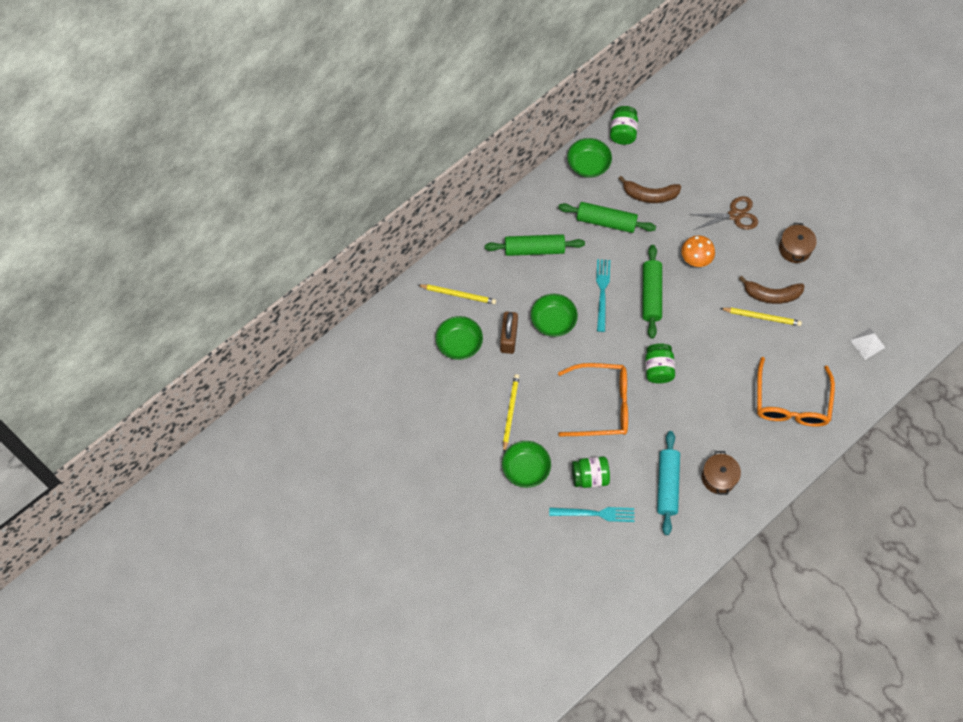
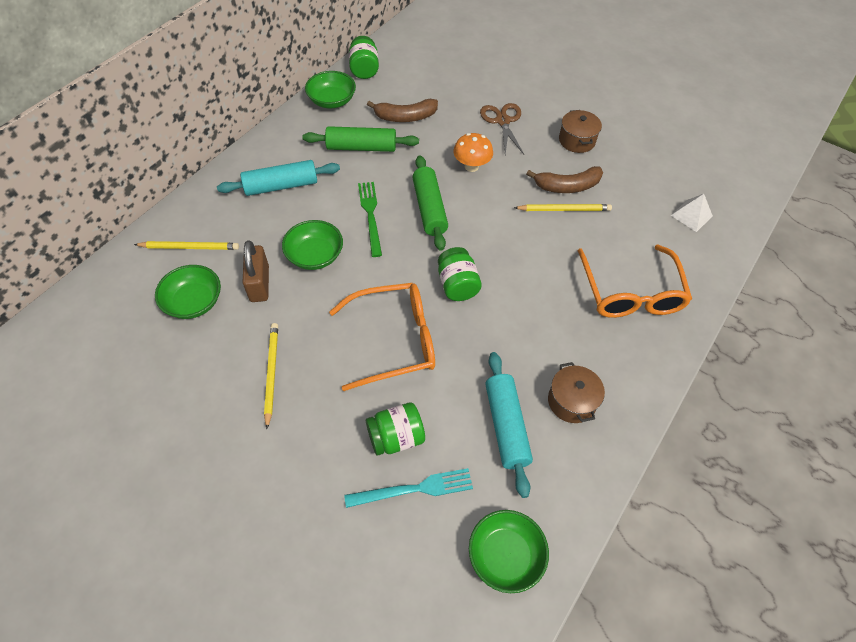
camera: 15 degrees left, 10 degrees down
green rolling pin [485,234,585,256] -> turquoise rolling pin [217,160,340,196]
green bowl [502,441,551,488] -> green bowl moved to [469,510,549,593]
turquoise fork [596,259,610,332] -> green fork [358,182,382,257]
brown scissors [689,196,758,230] -> brown scissors turned 75 degrees counterclockwise [480,103,524,154]

